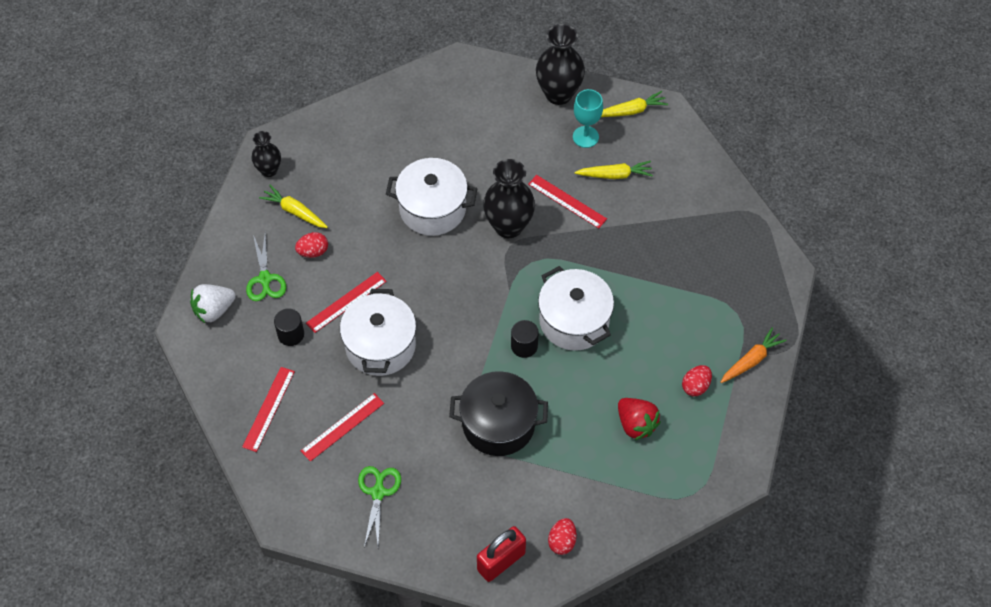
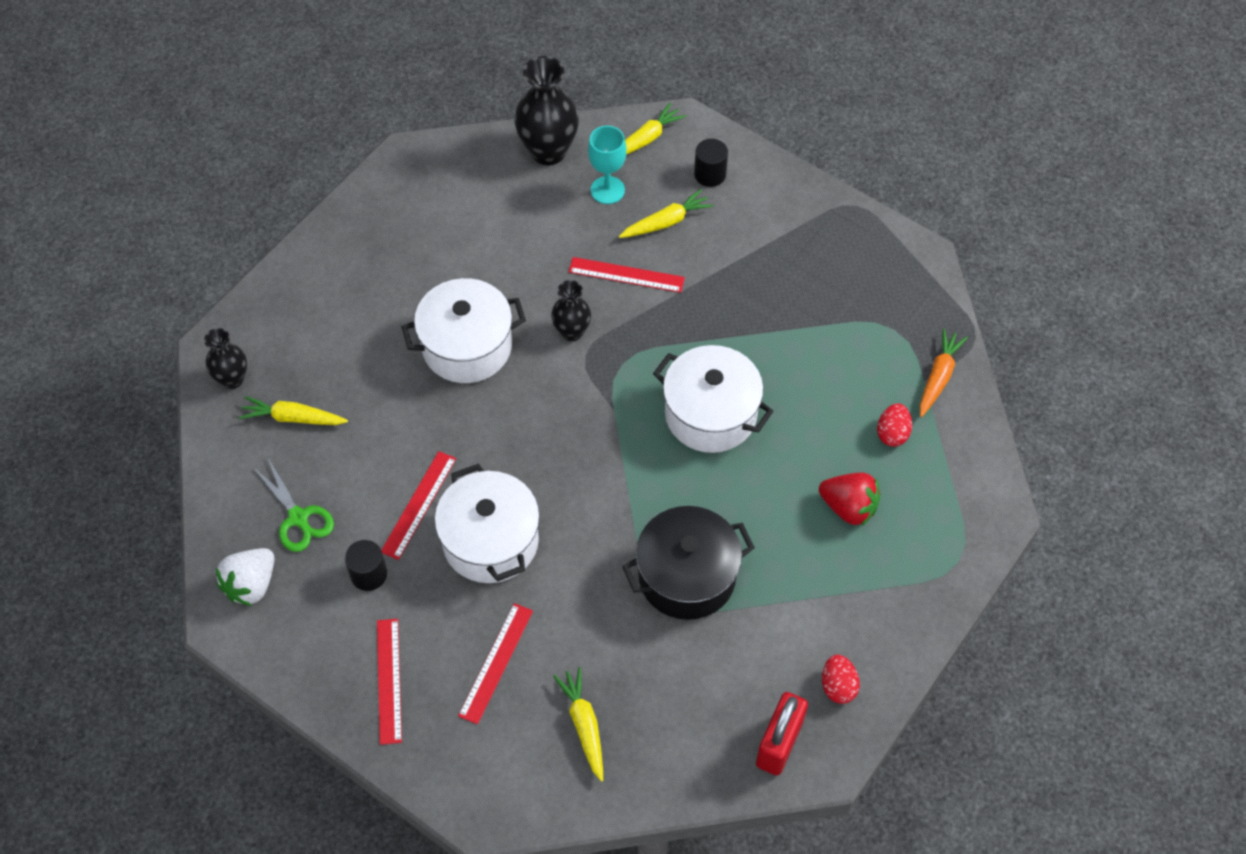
camera: 25 degrees left, 0 degrees up
red egg [295,232,328,258] -> none
green scissors [358,466,401,547] -> yellow carrot [553,667,603,782]
black vase [483,159,535,238] -> black vase [551,280,591,341], size x0.59
black cylinder [511,320,539,358] -> black cylinder moved to [694,139,728,187]

